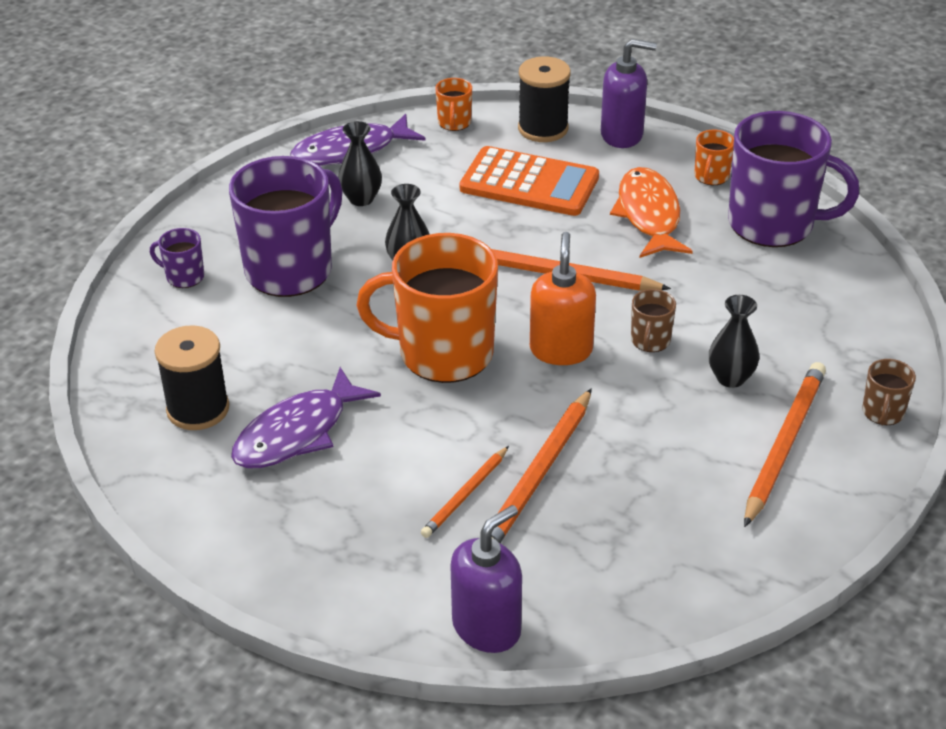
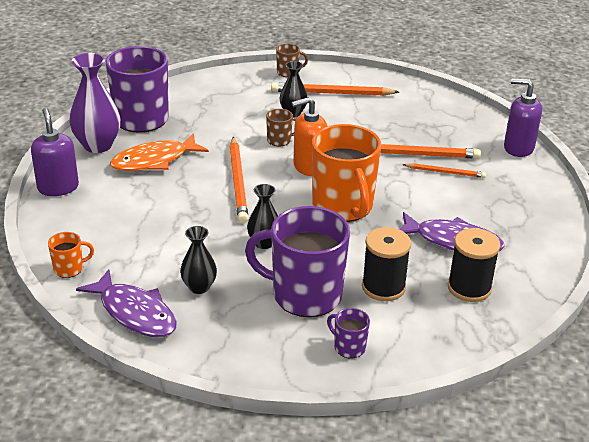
camera: 115 degrees left, 5 degrees down
purple mug [150,228,204,288] -> purple mug turned 135 degrees clockwise [327,308,370,358]
orange calculator [460,146,599,216] -> none
black spool [518,56,571,142] -> black spool moved to [362,227,411,301]
orange mug [694,130,734,185] -> purple vase [69,53,121,153]

